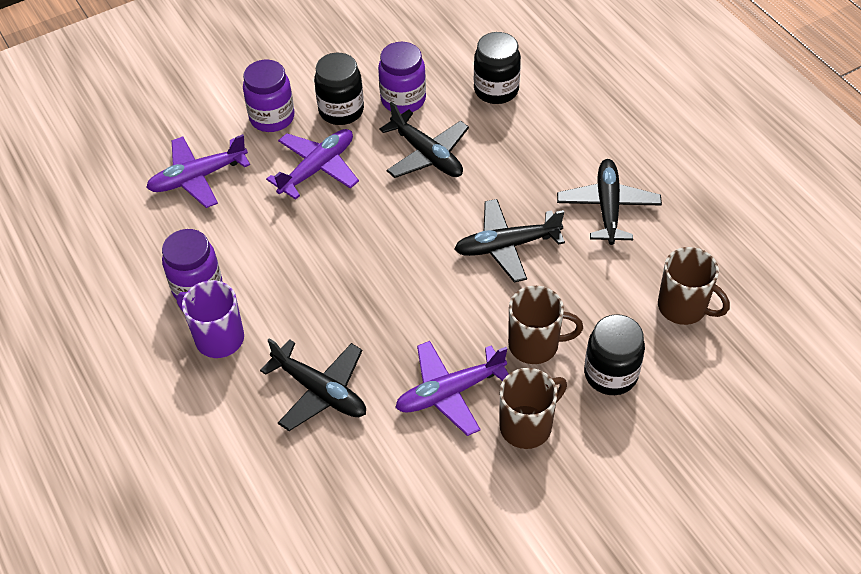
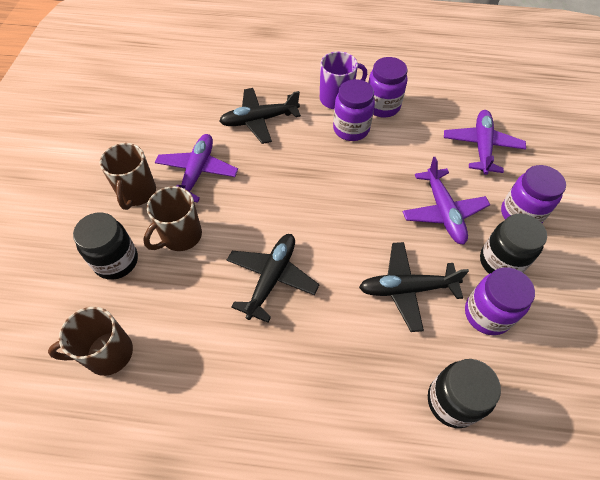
camera: 125 degrees right, 5 degrees up
black plane [557,159,662,245] -> none
none -> purple jar [333,79,375,141]

